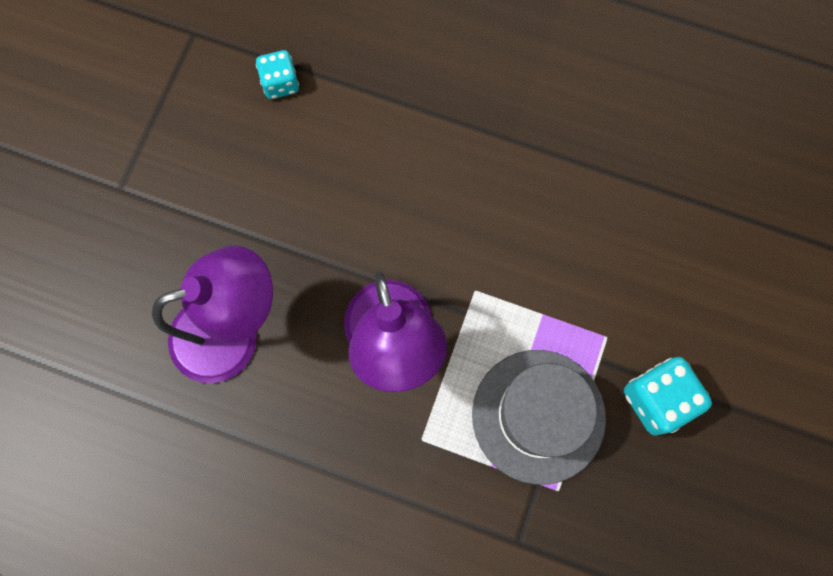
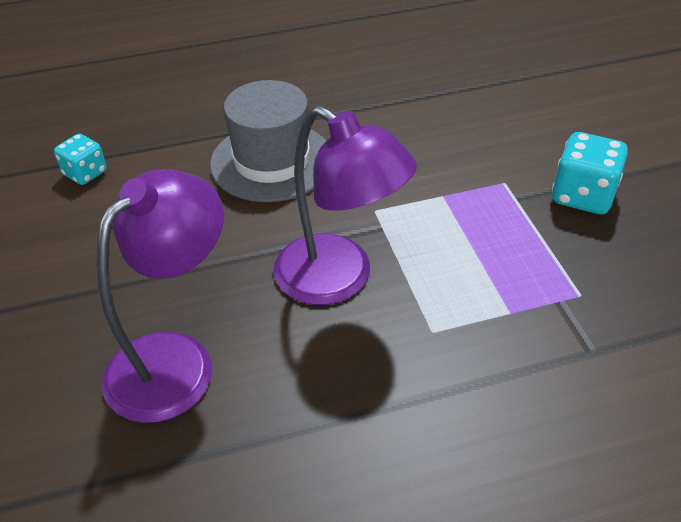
camera: 35 degrees left, 30 degrees down
grey hat [472,350,606,485] -> grey hat moved to [210,80,326,202]

